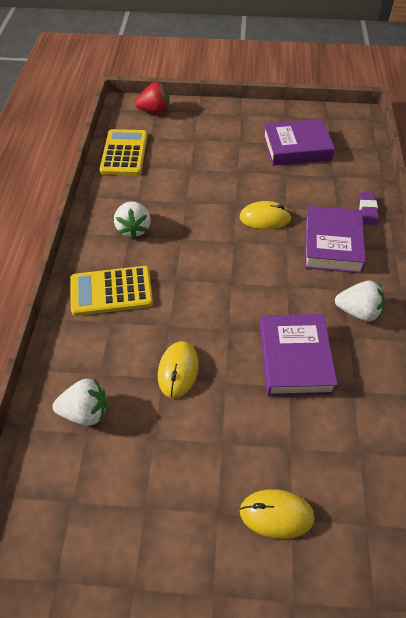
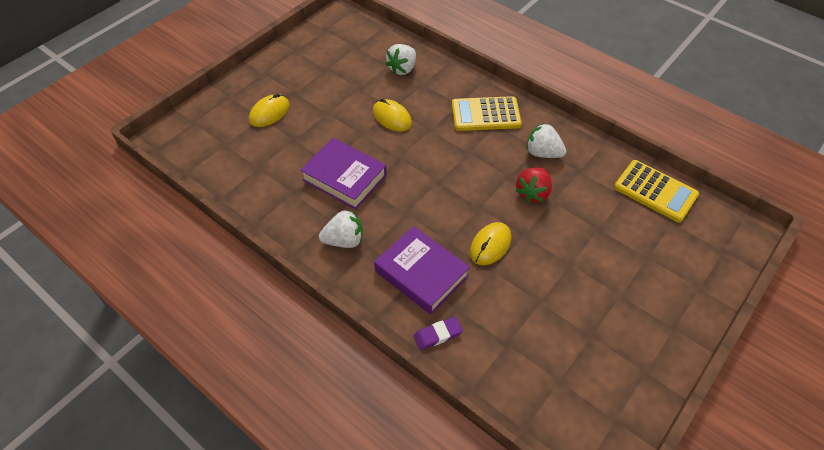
camera: 125 degrees right, 0 degrees up
yellow calculator [70,266,153,316] -> yellow calculator turned 120 degrees counterclockwise [452,96,522,131]
red strawberry [135,82,170,114] -> red strawberry moved to [515,167,552,203]
purple book [263,119,335,166] -> none
white strawberry [335,281,385,322] -> white strawberry turned 150 degrees counterclockwise [319,210,363,248]
purple eraser [358,192,379,225] -> purple eraser turned 60 degrees counterclockwise [414,317,463,350]

